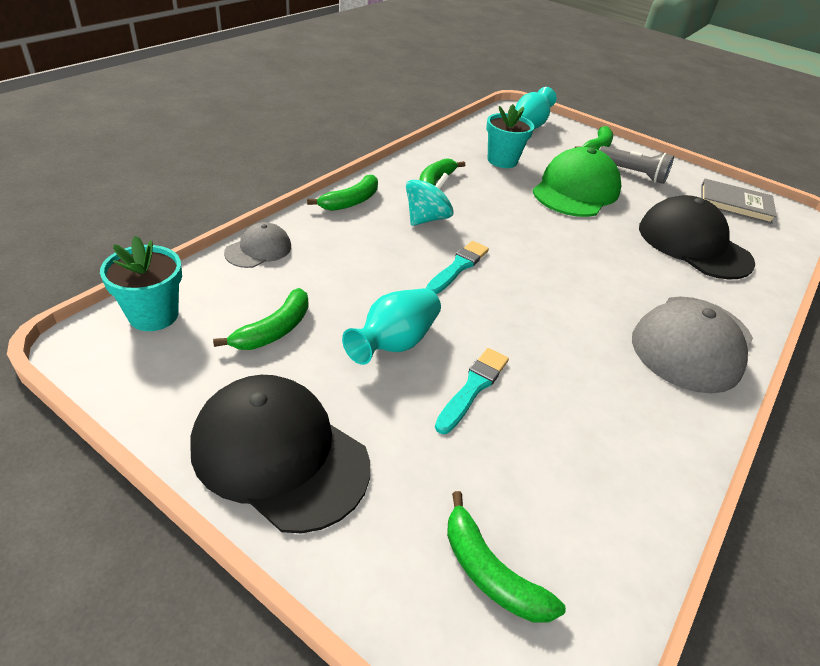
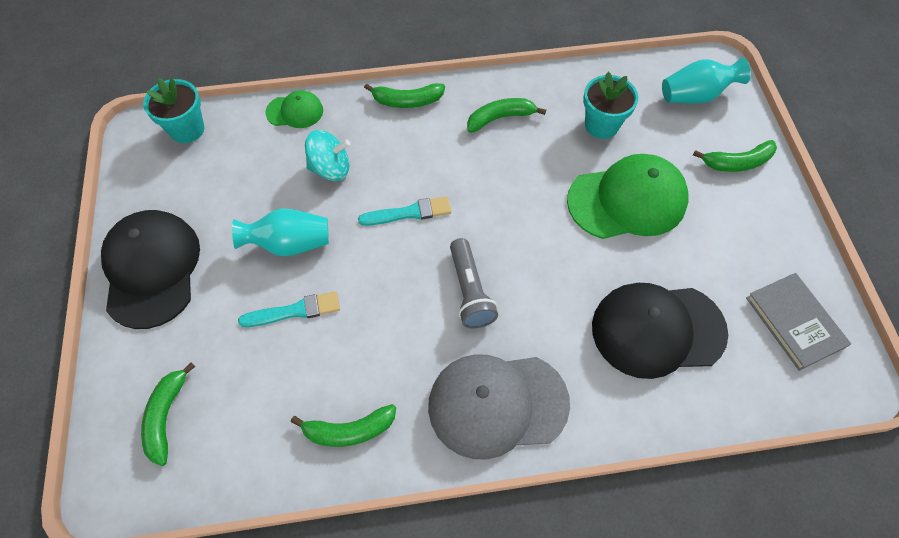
camera: 50 degrees right, 20 degrees up
green banana [213,288,308,350] -> green banana moved to [291,404,396,447]
grey cap [224,222,291,268] -> green cap [265,90,323,128]
turquoise spinning top [406,173,454,226] -> turquoise spinning top moved to [305,130,350,181]
grey flashlight [599,146,674,184] -> grey flashlight moved to [450,238,498,329]
black cap [639,195,755,280] -> black cap turned 105 degrees counterclockwise [592,283,728,379]

